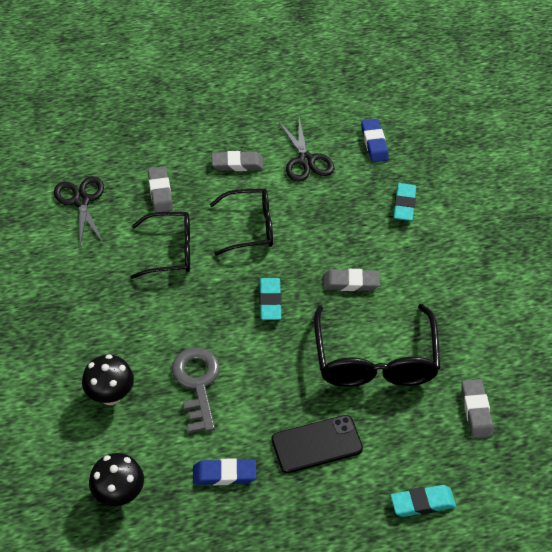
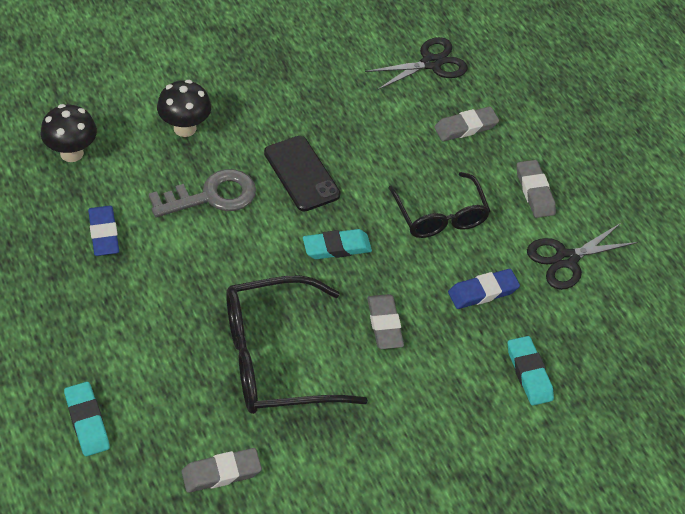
camera: 75 degrees right, 0 degrees up
black glasses [130,212,190,279] -> none
black phone [272,415,363,473] -> black phone moved to [264,136,341,212]
blue eraser [361,119,389,162] -> blue eraser moved to [448,269,520,309]
turquoise eraser [393,183,416,221] -> turquoise eraser turned 75 degrees clockwise [508,336,554,406]

